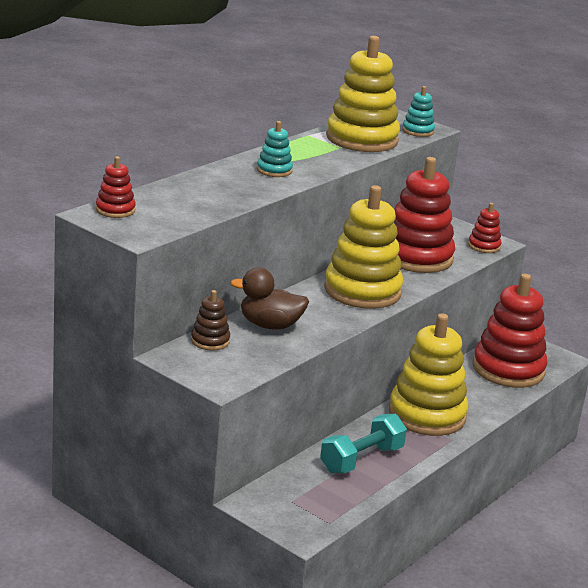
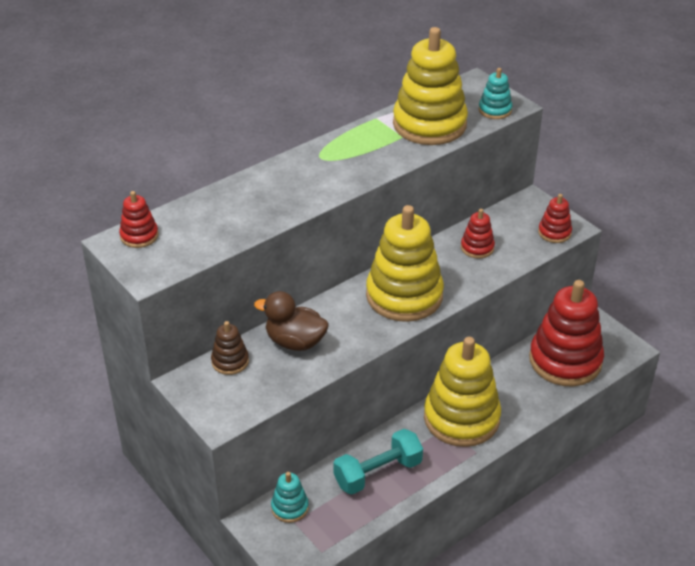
camera: 15 degrees right, 15 degrees up
turquoise stacking toy [257,121,293,177] -> turquoise stacking toy moved to [271,472,309,523]
red stacking toy [393,157,455,273] -> red stacking toy [461,209,495,259], size x0.46

